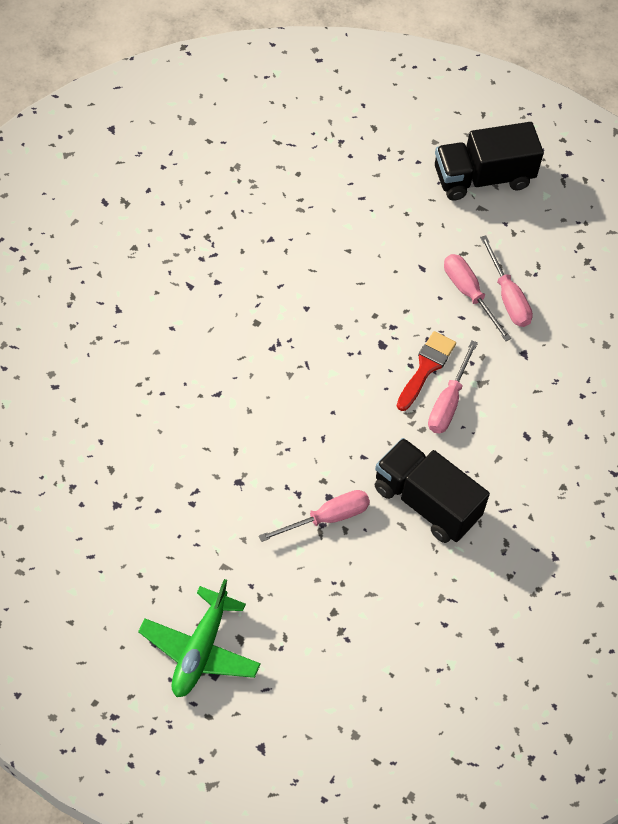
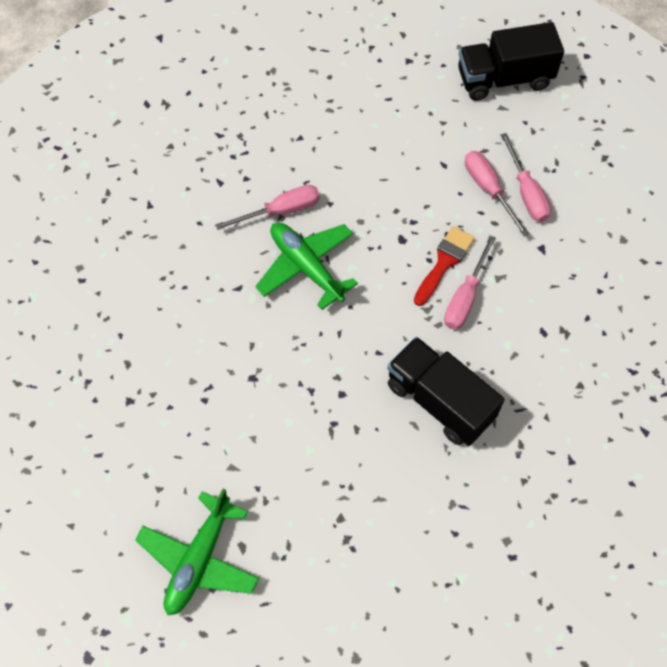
camera: 10 degrees right, 5 degrees up
pink screwdriver [259,490,370,542] -> pink screwdriver moved to [215,185,320,230]
none -> green plane [255,222,358,310]

